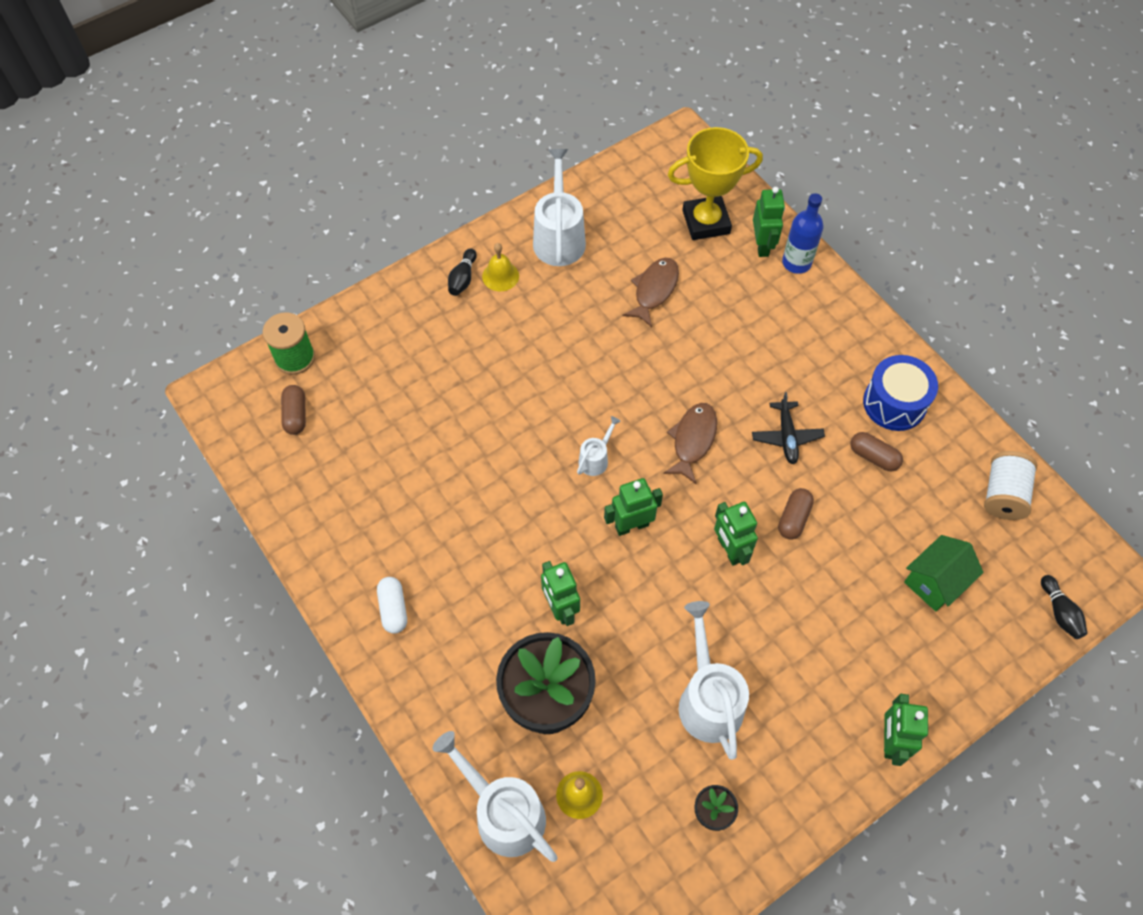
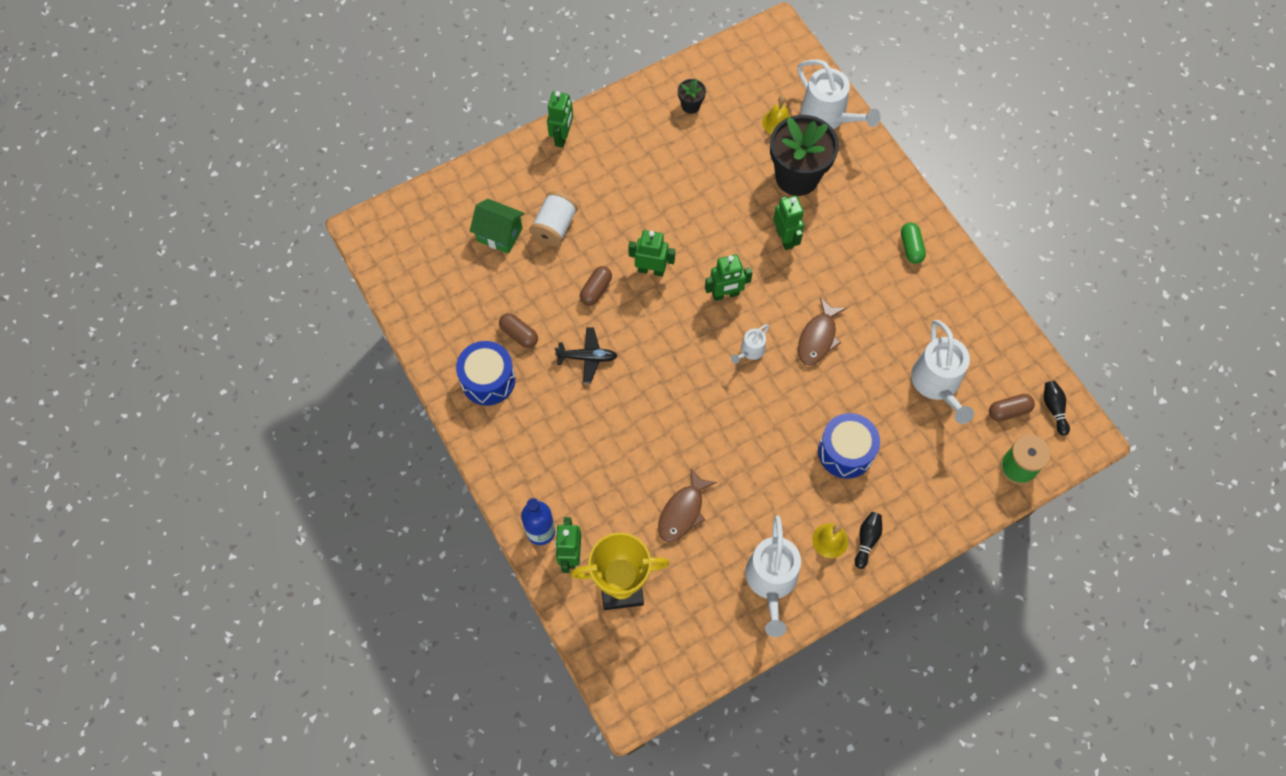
camera: 175 degrees left, 5 degrees up
brown capsule [281,385,306,435] -> brown capsule turned 75 degrees clockwise [989,394,1035,421]
white capsule [377,577,407,634] -> green capsule [901,222,926,264]
brown fish [663,403,717,484] -> brown fish moved to [798,298,847,366]
white watering can [679,601,749,760] -> white watering can moved to [911,320,974,424]
green robot [714,502,758,566] -> green robot turned 60 degrees counterclockwise [628,230,675,277]
black plane [752,392,825,465] -> black plane turned 90 degrees clockwise [555,327,617,384]
green house [904,535,984,612] -> green house turned 60 degrees clockwise [470,199,524,254]
white spool [984,451,1037,520] -> white spool moved to [529,191,578,247]
black bowling pin [1041,575,1087,639] -> black bowling pin moved to [1044,381,1070,436]
none -> blue drum [818,413,880,479]

